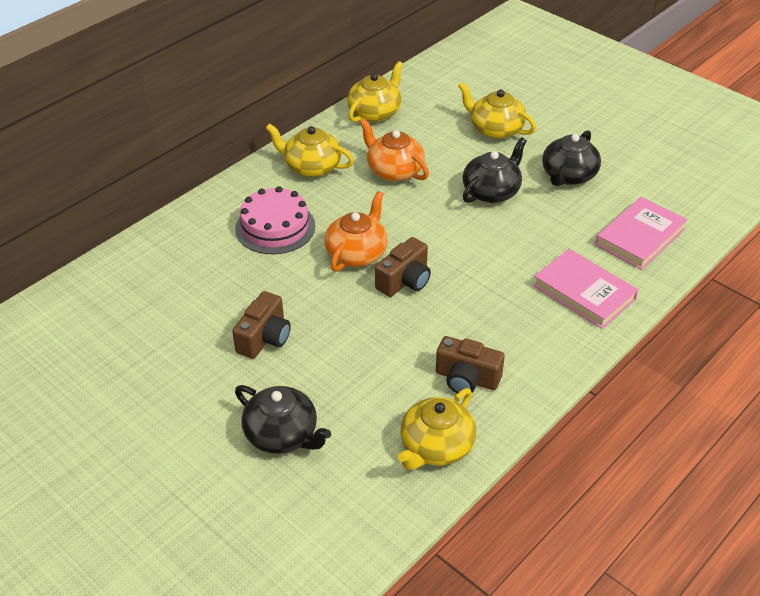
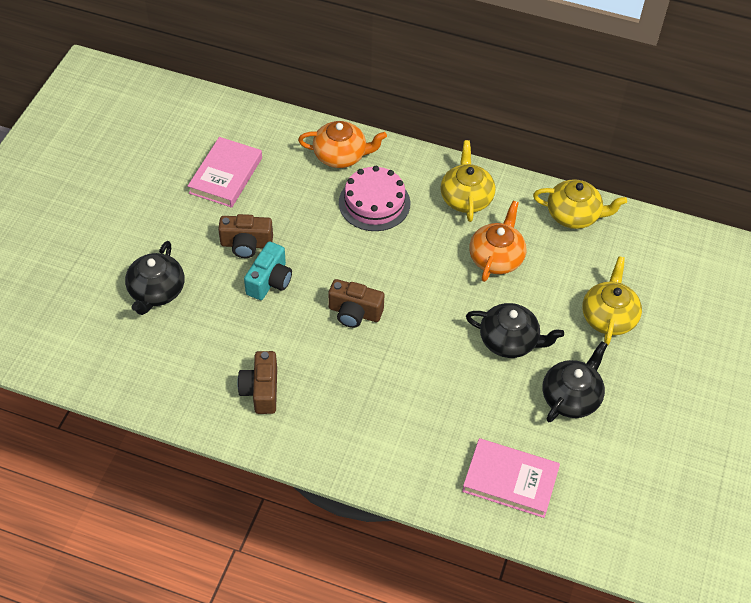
camera: 65 degrees right, 10 degrees up
orange teapot [324,191,388,272] -> orange teapot moved to [298,121,387,168]
yellow teapot [398,388,476,470] -> none
pink book [533,249,638,329] -> pink book moved to [188,137,262,208]
black teapot [542,130,601,186] -> black teapot turned 120 degrees clockwise [543,341,608,422]
none -> turquoise camera [244,241,292,300]

